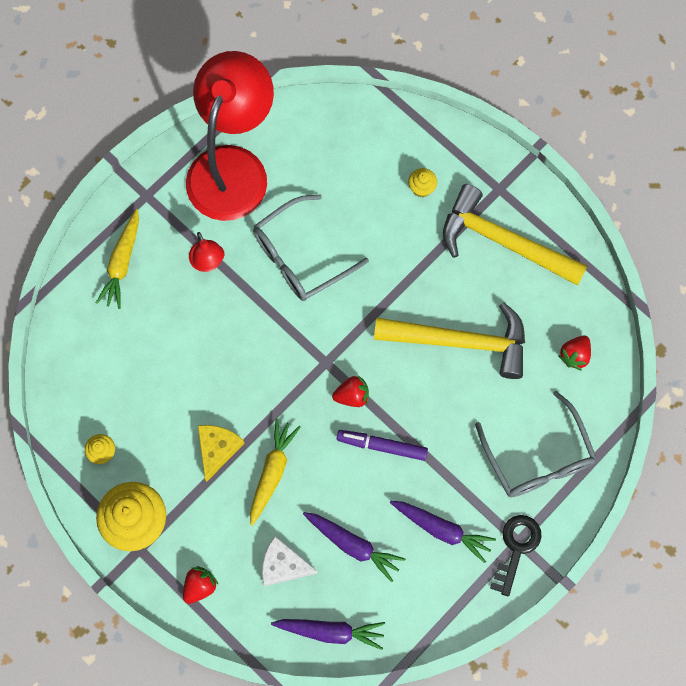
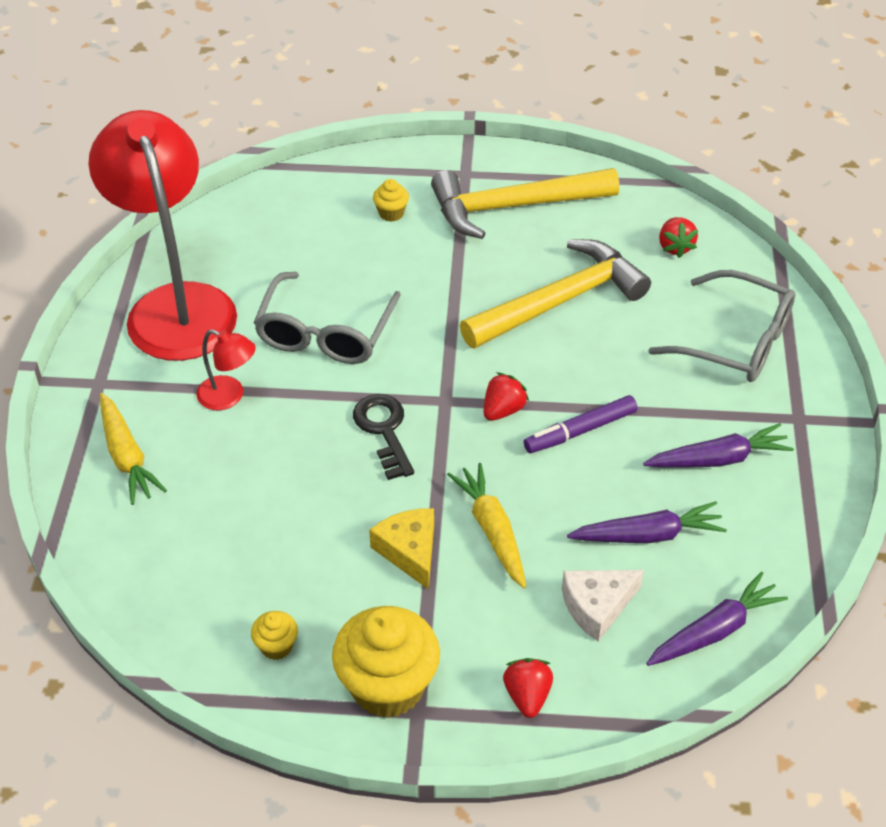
camera: 40 degrees left, 25 degrees down
black key [490,515,542,596] -> black key moved to [353,394,414,480]

